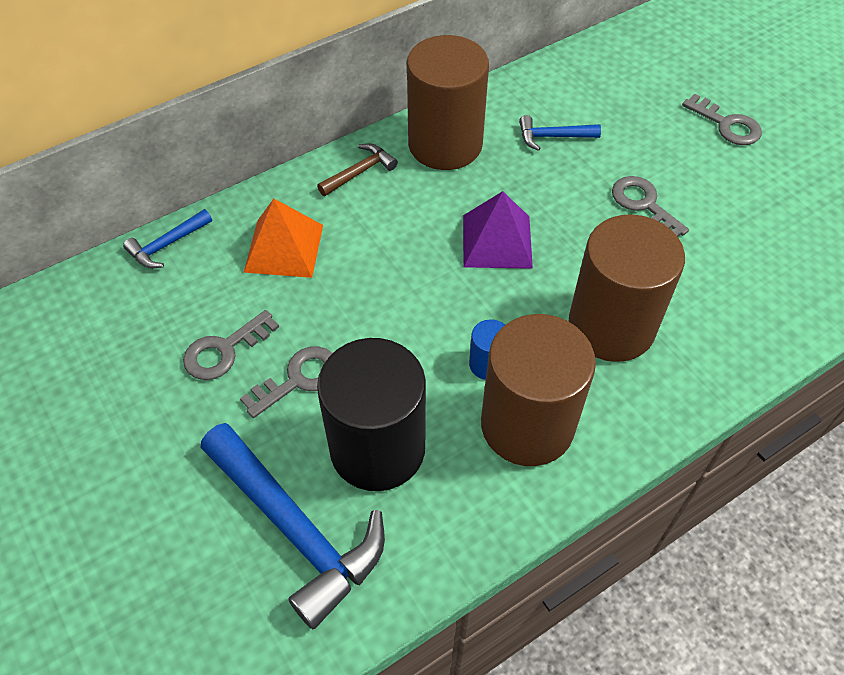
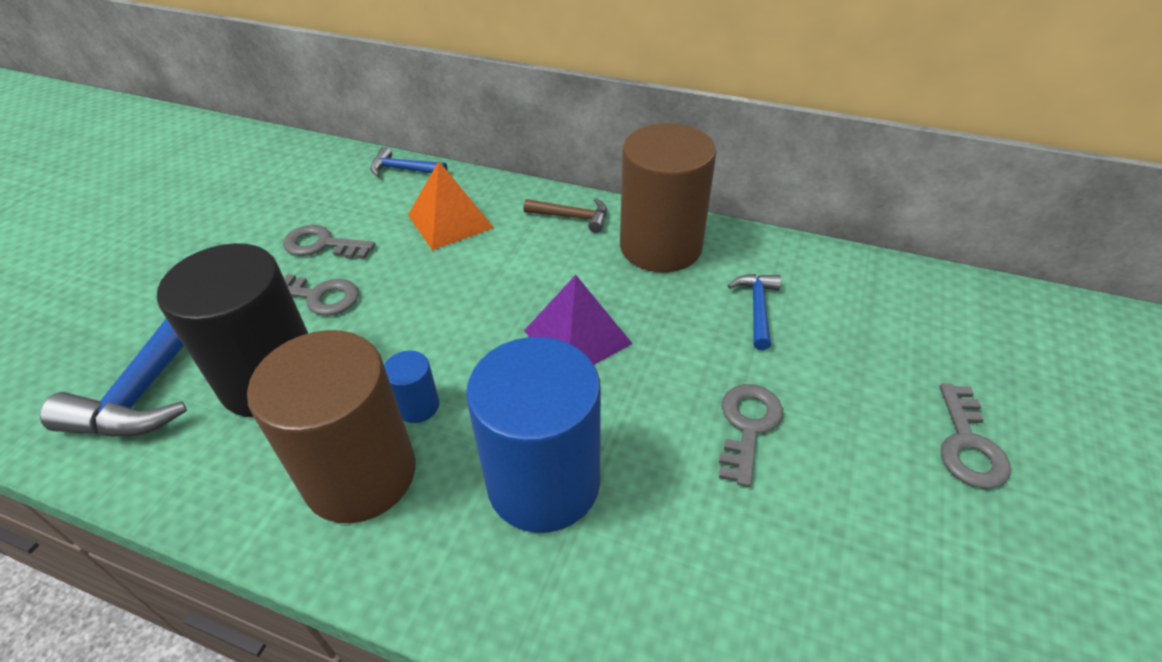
camera: 55 degrees right, 10 degrees down
blue hammer [519,115,601,151] -> blue hammer turned 45 degrees clockwise [728,274,781,350]
brown cylinder [568,215,685,362] -> blue cylinder [466,337,601,533]

